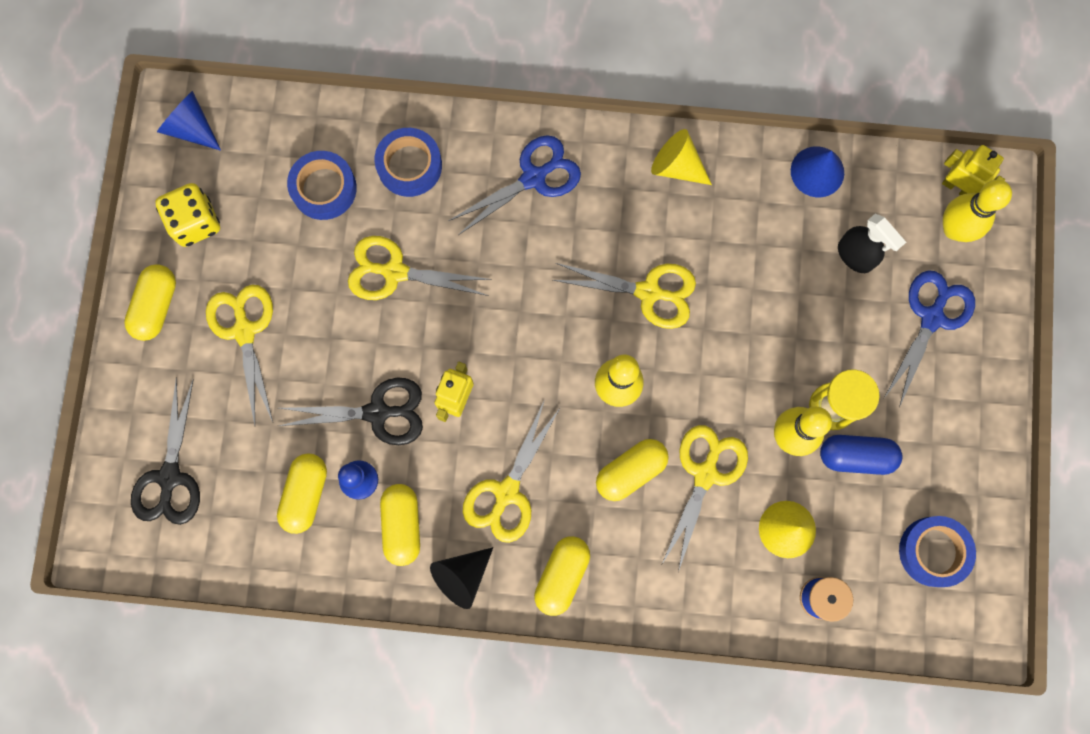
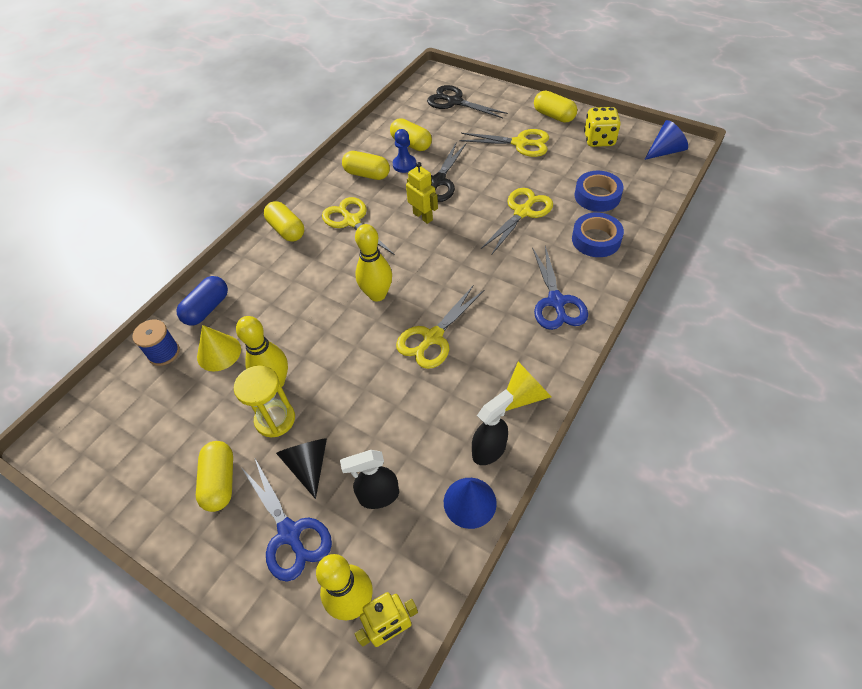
camera: 120 degrees right, 25 degrees down
black cone [430,547,493,609] -> black cone moved to [276,438,327,499]
yellow capsule [596,439,669,501] -> yellow capsule moved to [196,441,233,512]
yellow scissors [662,425,748,572] -> none
blue capsule [820,435,903,475] -> blue capsule moved to [177,276,228,325]
blue tape [899,516,976,587] -> none
none -> black spray bottle [472,390,513,465]

